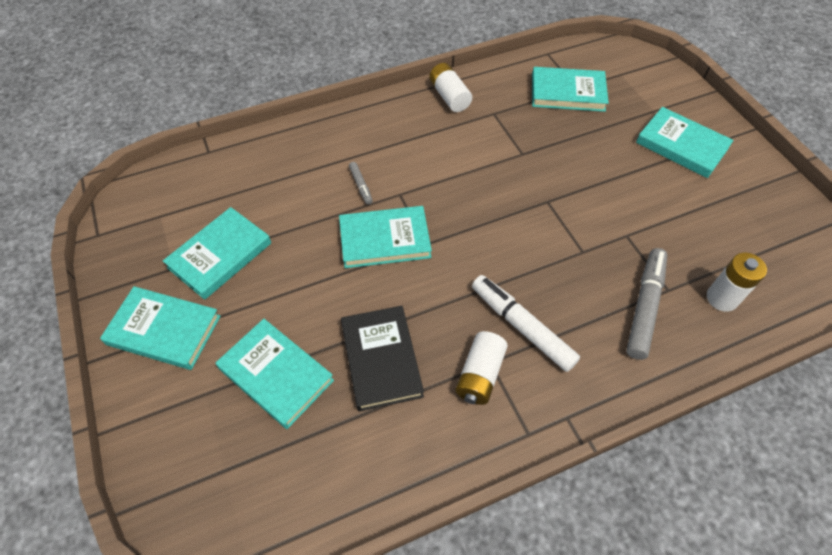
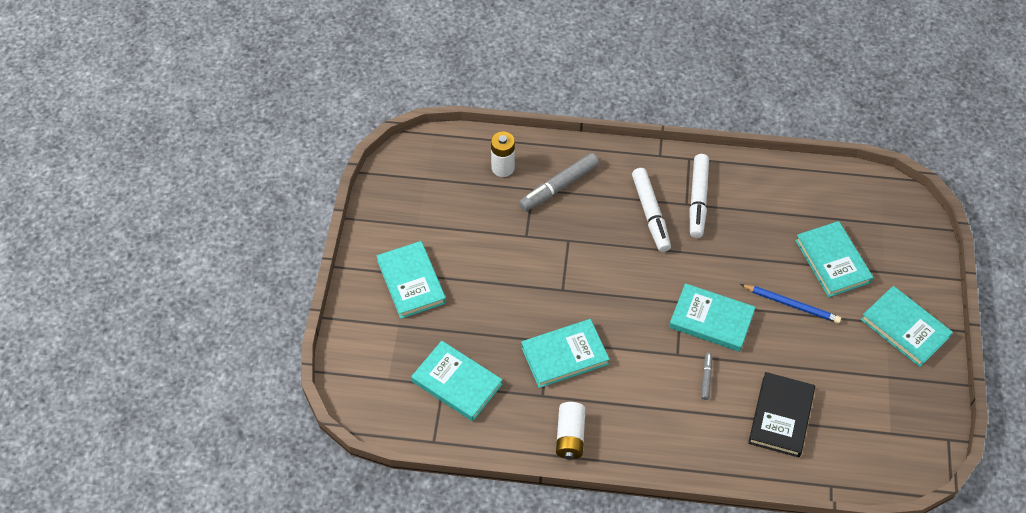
camera: 150 degrees left, 0 degrees up
turquoise book [163,207,271,300] -> turquoise book moved to [521,319,610,388]
black book [341,306,424,412] -> black book moved to [748,372,815,457]
white battery [455,331,508,405] -> white marker [689,154,709,238]
none -> blue pencil [740,284,841,323]

